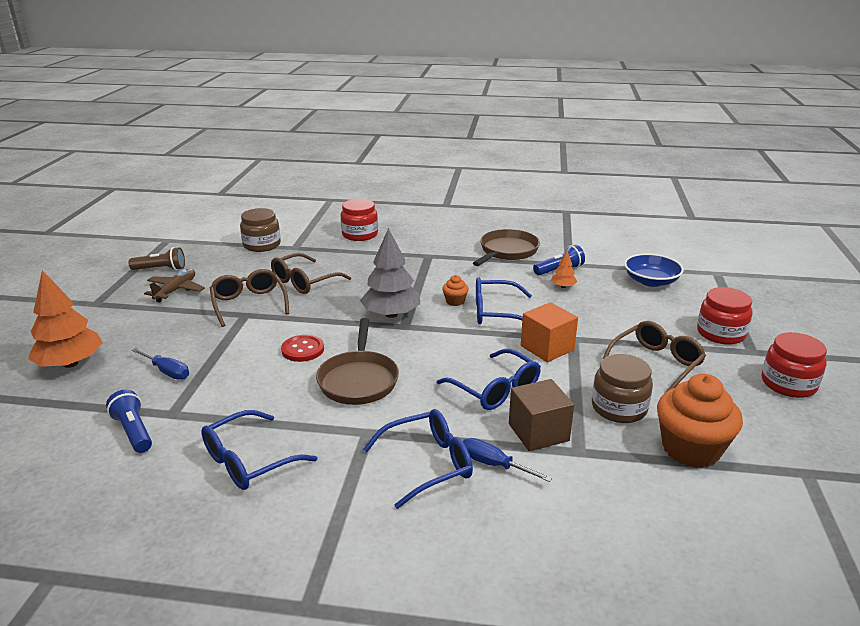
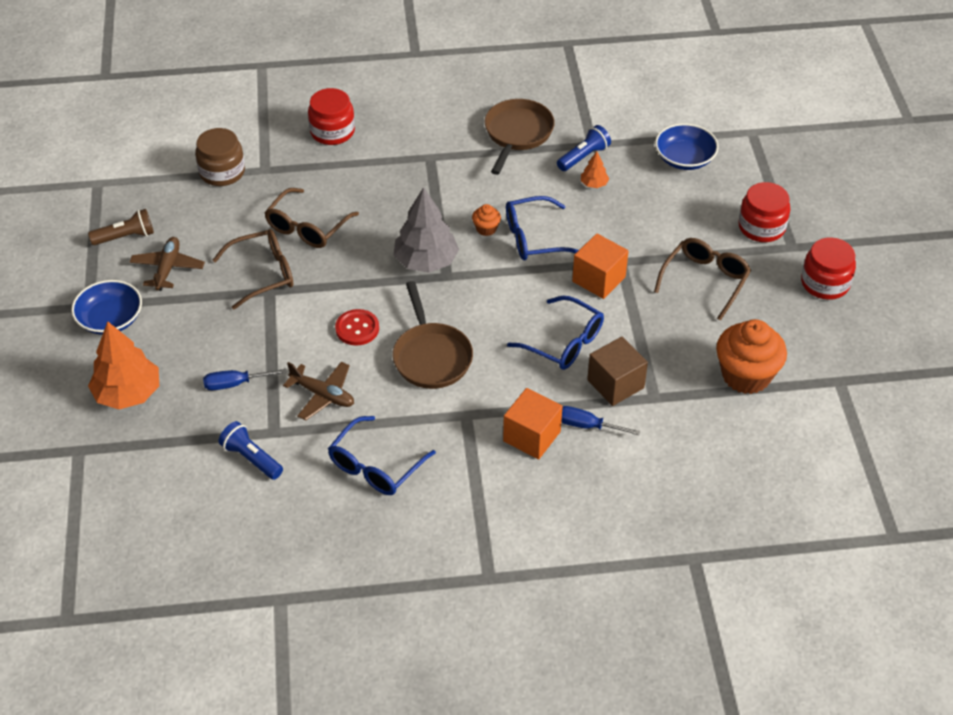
camera: 15 degrees left, 20 degrees up
blue screwdriver [132,348,189,380] -> blue screwdriver turned 150 degrees clockwise [203,369,286,390]
brown glasses [210,269,289,327] -> brown glasses turned 105 degrees clockwise [213,229,293,310]
blue glasses [363,409,473,509] -> orange cube [503,388,563,459]
brown jar [592,354,653,423] -> none
none -> blue bowl [71,280,142,335]
none -> brown plane [283,362,354,421]

